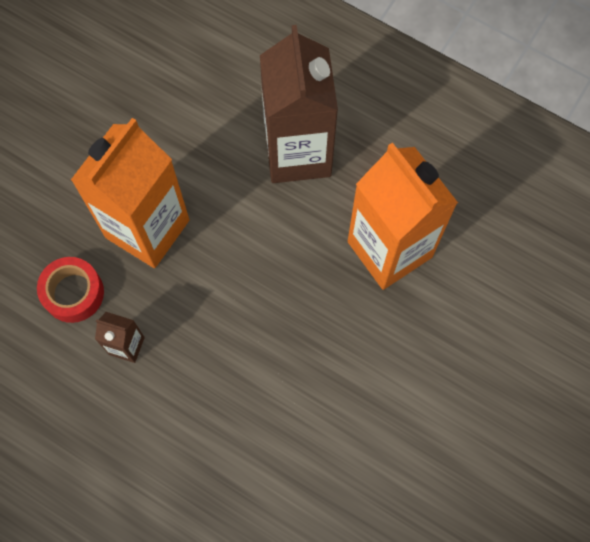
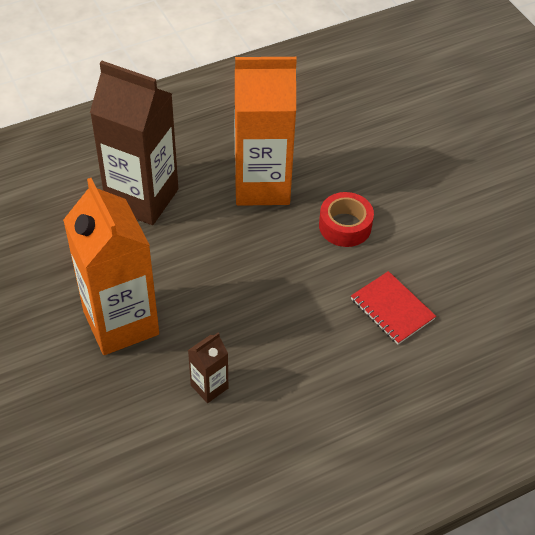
camera: 60 degrees left, 20 degrees down
red tape [37,257,104,323] -> red tape moved to [319,192,374,247]
none -> red notebook [351,271,436,345]

